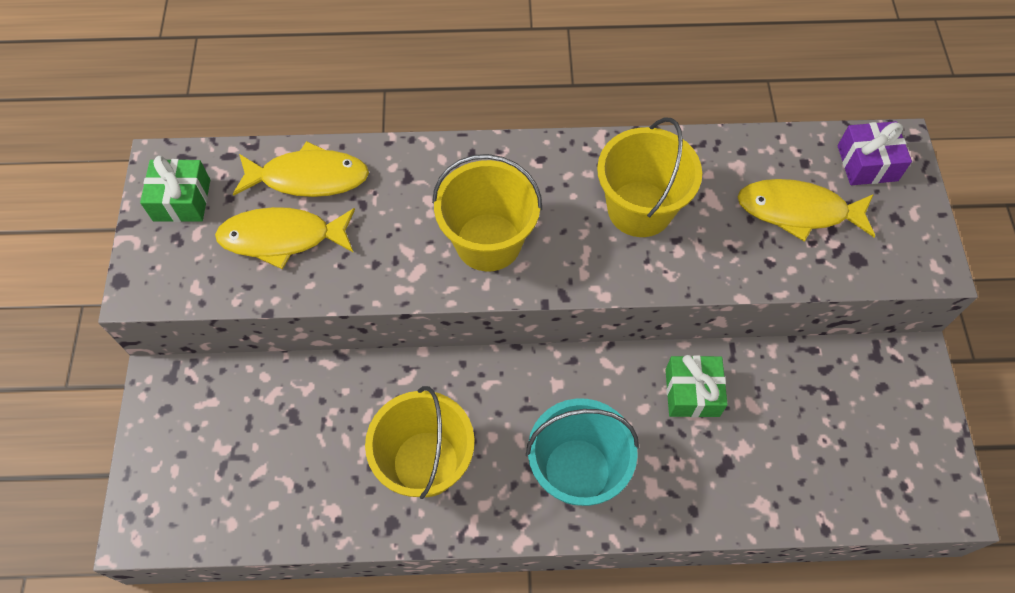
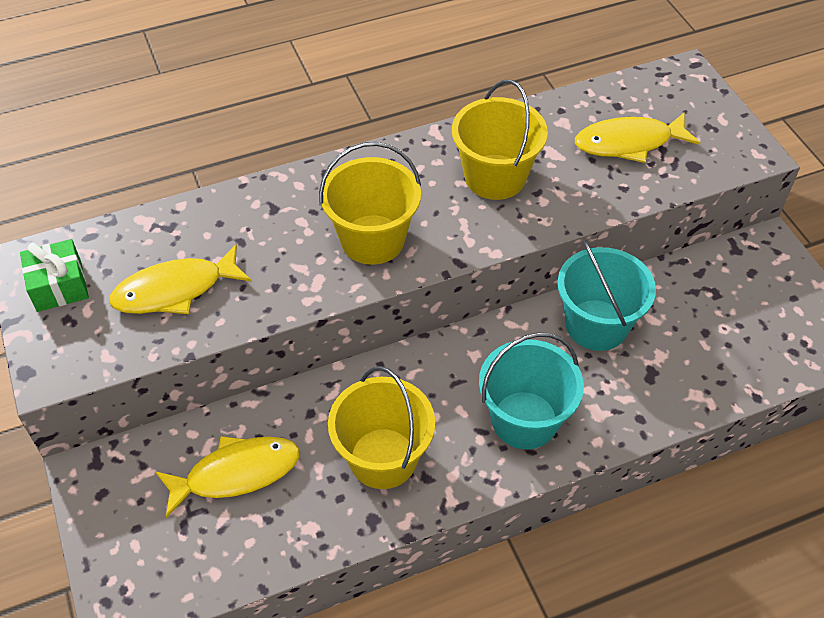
camera: 20 degrees left, 10 degrees down
yellow fish [233,141,369,197] -> yellow fish moved to [155,436,300,518]
green gift [666,355,728,418] -> turquoise bucket [557,240,656,351]
purple gift [838,121,912,185] -> none

